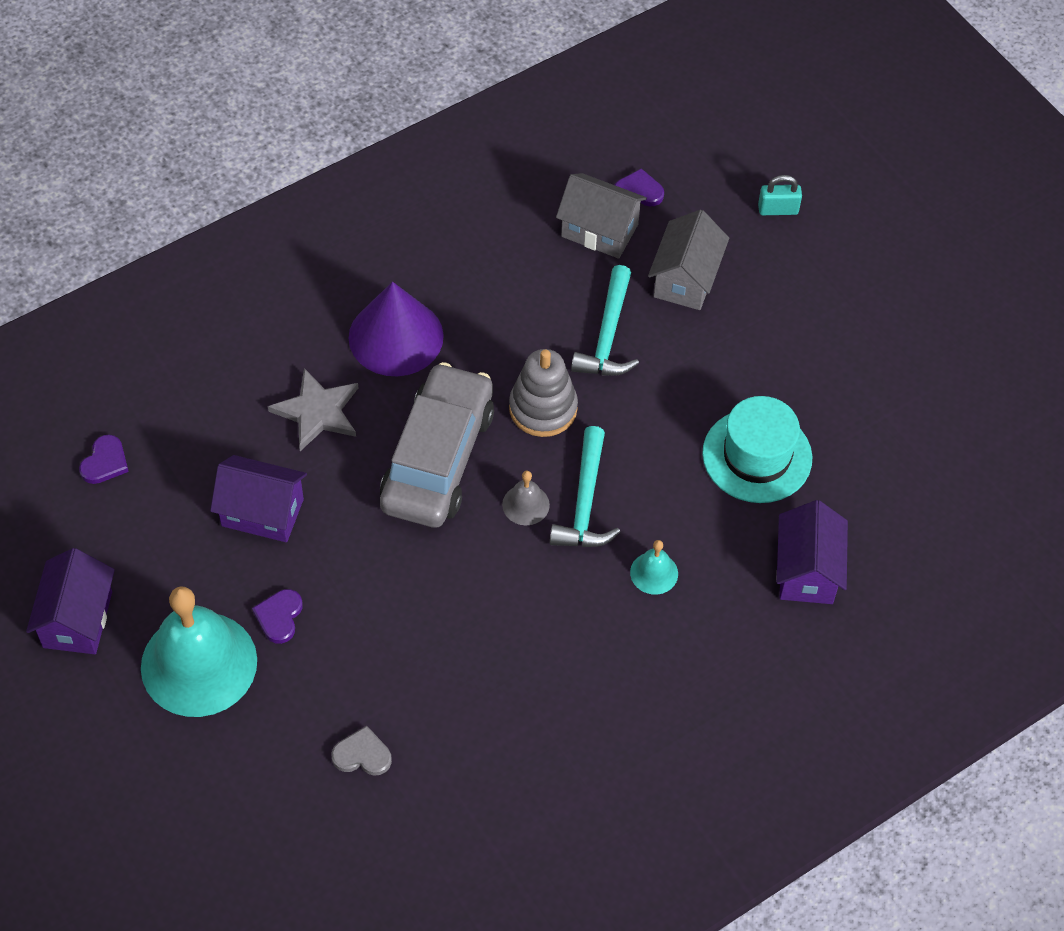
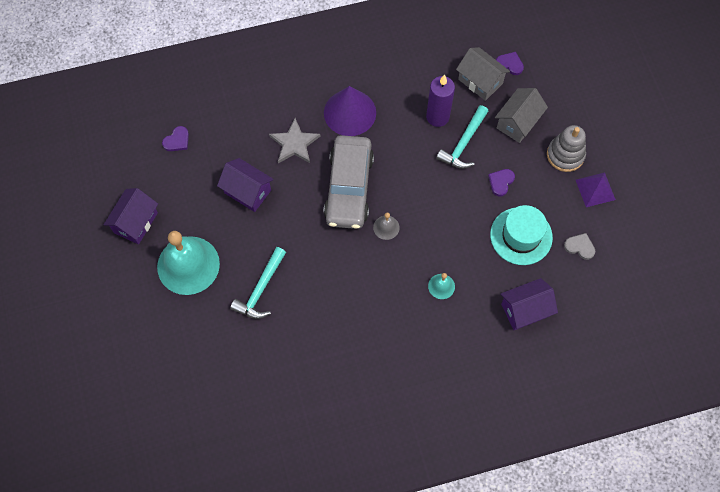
camera: 20 degrees right, 10 degrees up
purple heart [252,589,303,644] -> purple heart moved to [488,169,515,196]
grey heart [332,726,392,776] -> grey heart moved to [564,233,595,260]
grey car [380,362,494,527] -> grey car turned 150 degrees clockwise [324,135,374,229]
grey stacking toy [509,349,578,437] -> grey stacking toy moved to [547,125,586,172]
turquoise hammer [550,426,620,547] -> turquoise hammer moved to [230,247,286,319]
turquoise padlock [758,175,802,215] -> none
purple house [777,500,848,604] -> purple house turned 45 degrees clockwise [500,278,558,330]
none -> purple candle [426,75,455,127]
none -> purple pyramid [576,173,616,207]

